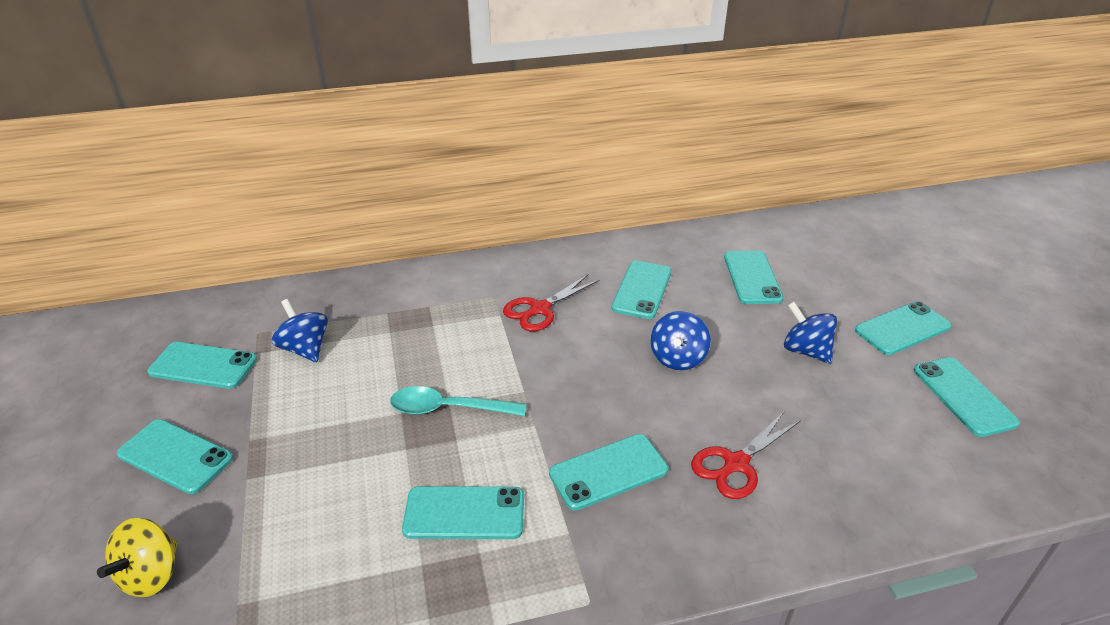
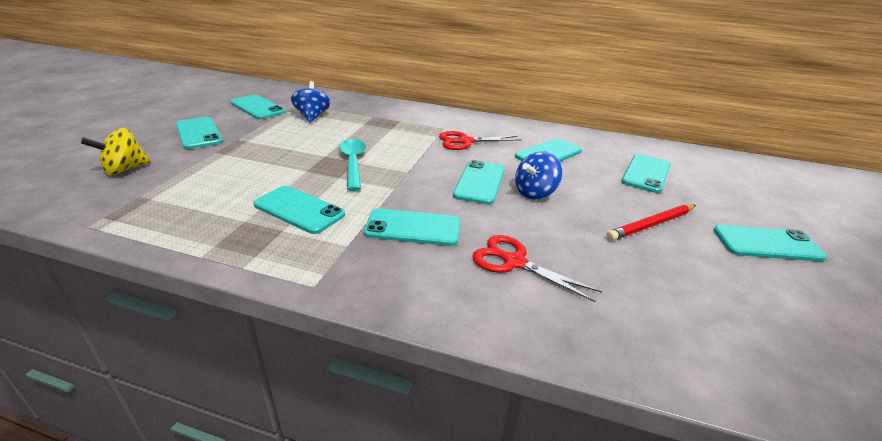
camera: 30 degrees right, 5 degrees down
turquoise spoon [390,386,526,416] -> turquoise spoon turned 45 degrees clockwise [339,139,366,191]
red scissors [691,412,801,499] -> red scissors turned 45 degrees clockwise [472,235,602,302]
blue spinning top [784,302,837,364] -> red pencil [606,204,696,241]
turquoise phone [914,357,1020,437] -> turquoise phone moved to [453,160,505,205]

